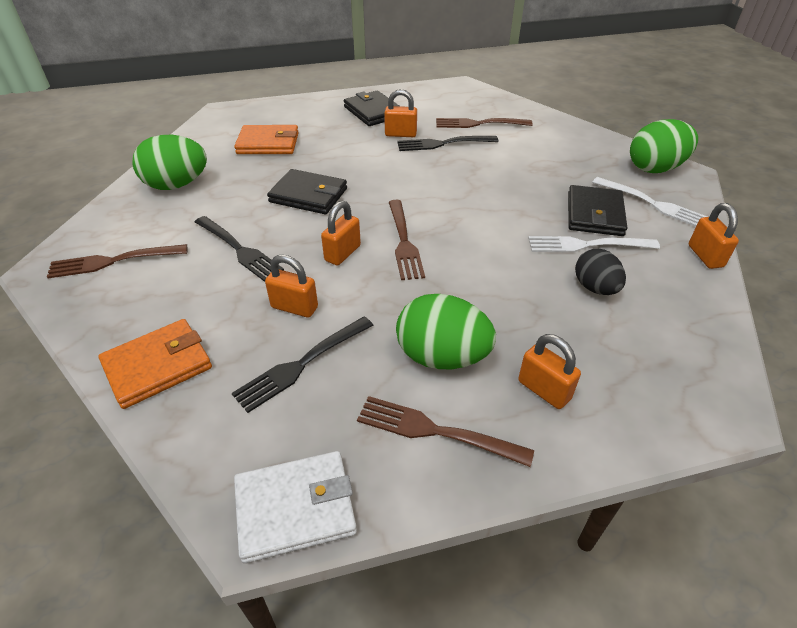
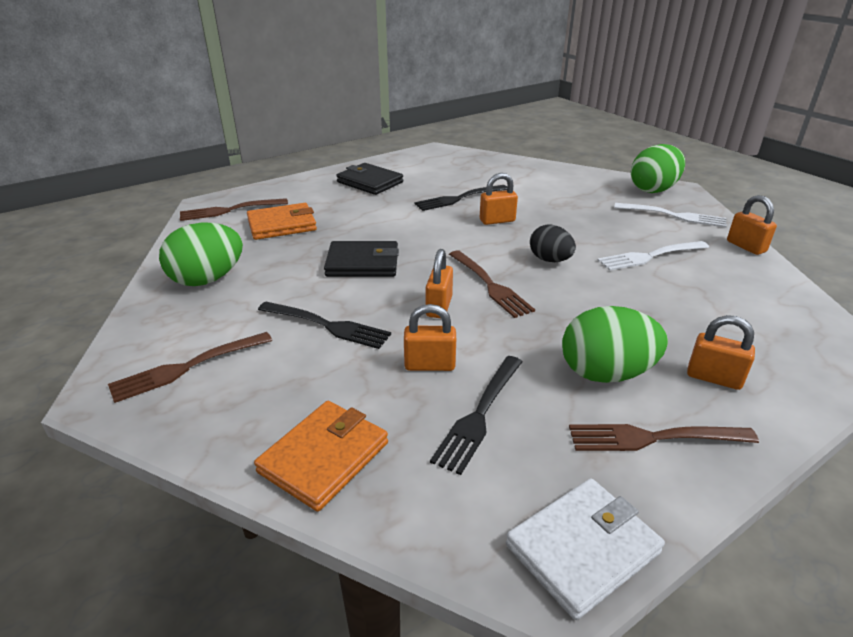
camera: 20 degrees left, 10 degrees down
orange padlock [384,89,417,137] -> orange padlock moved to [480,173,518,225]
brown fork [436,118,532,128] -> brown fork moved to [180,198,288,221]
black wallet [568,185,627,236] -> none
black egg [575,249,626,295] -> black egg moved to [530,225,576,262]

